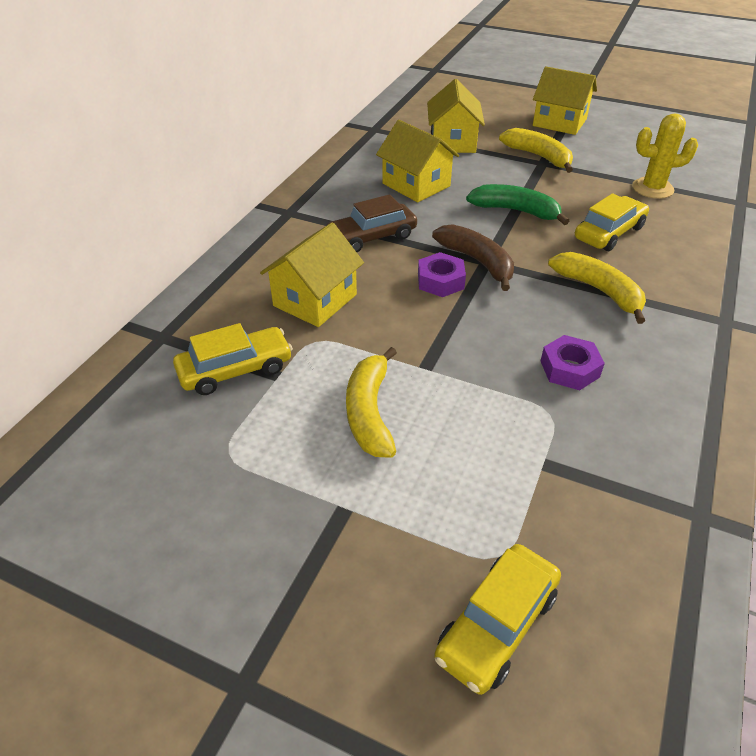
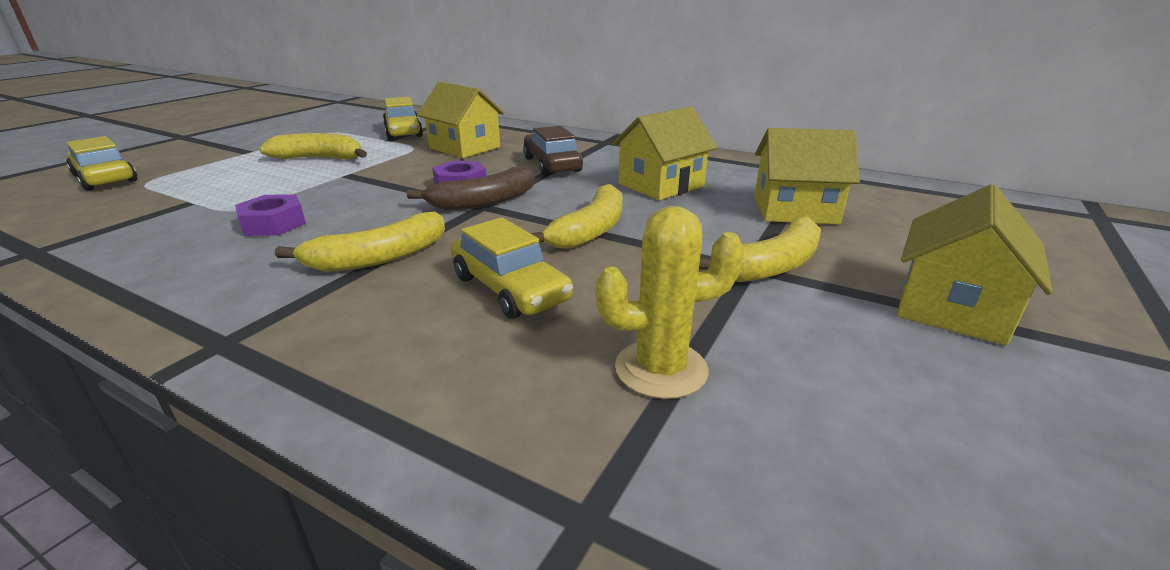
camera: 95 degrees right, 15 degrees down
green banana [466,184,569,225] -> yellow banana [530,184,623,249]
yellow cactus [632,113,698,199] -> yellow cactus turned 75 degrees clockwise [596,206,744,399]

